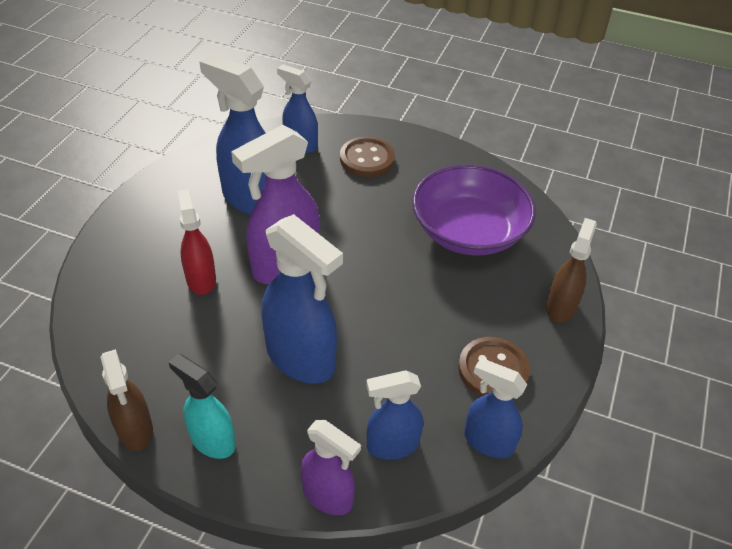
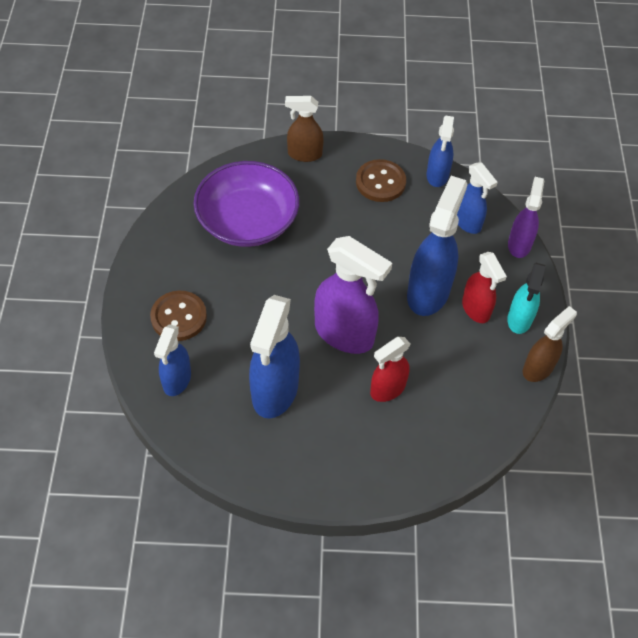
camera: 110 degrees left, 10 degrees up
none -> red spray bottle [462,252,507,323]

